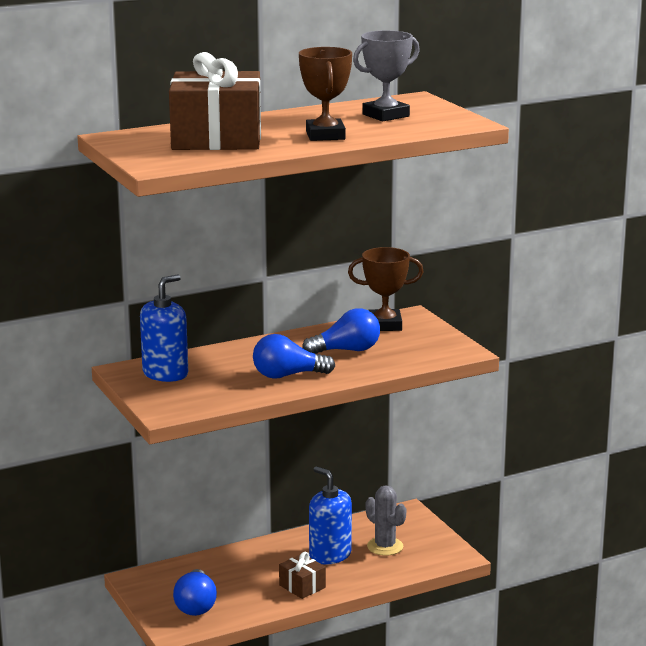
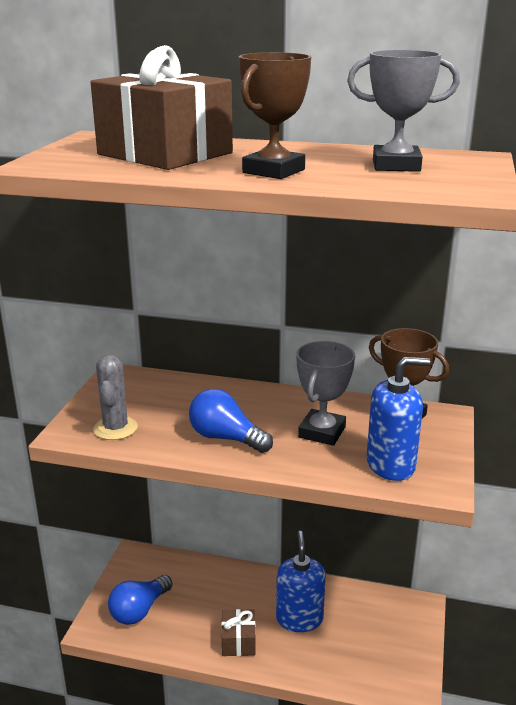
camera: 40 degrees right, 5 degrees up
blue soap dispenser [140,274,188,382] -> blue soap dispenser moved to [367,357,430,481]
blue light bulb [302,308,380,354] -> grey trophy [296,341,355,446]
grey cactus [366,485,406,556] -> grey cactus moved to [93,355,138,440]

